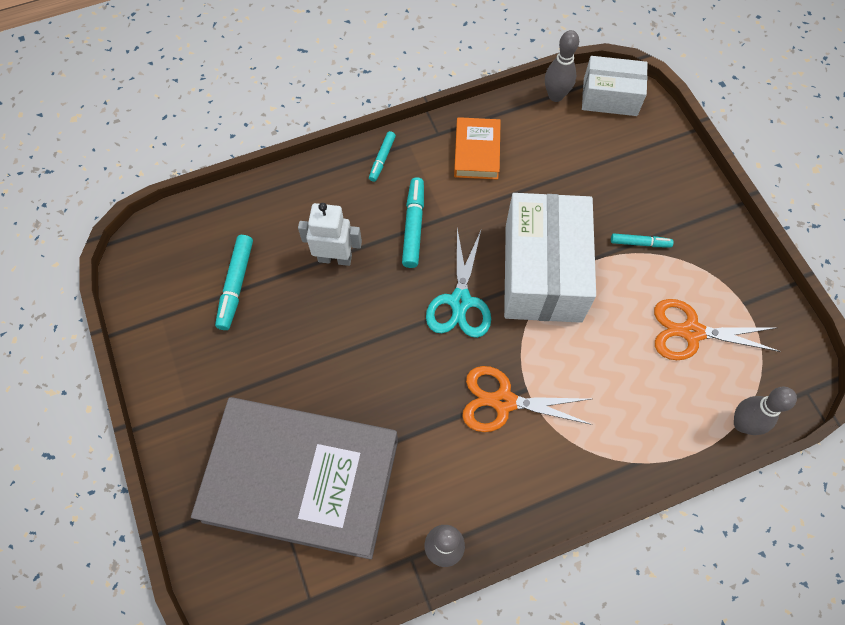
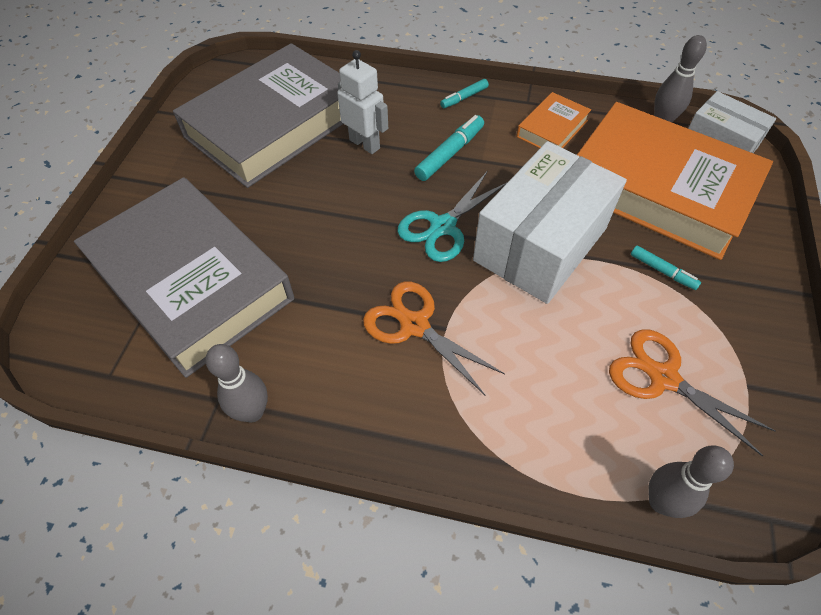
camera: 35 degrees right, 10 degrees down
turquoise marker [215,235,253,330] -> grey book [173,43,343,188]
none -> orange book [577,102,773,260]

